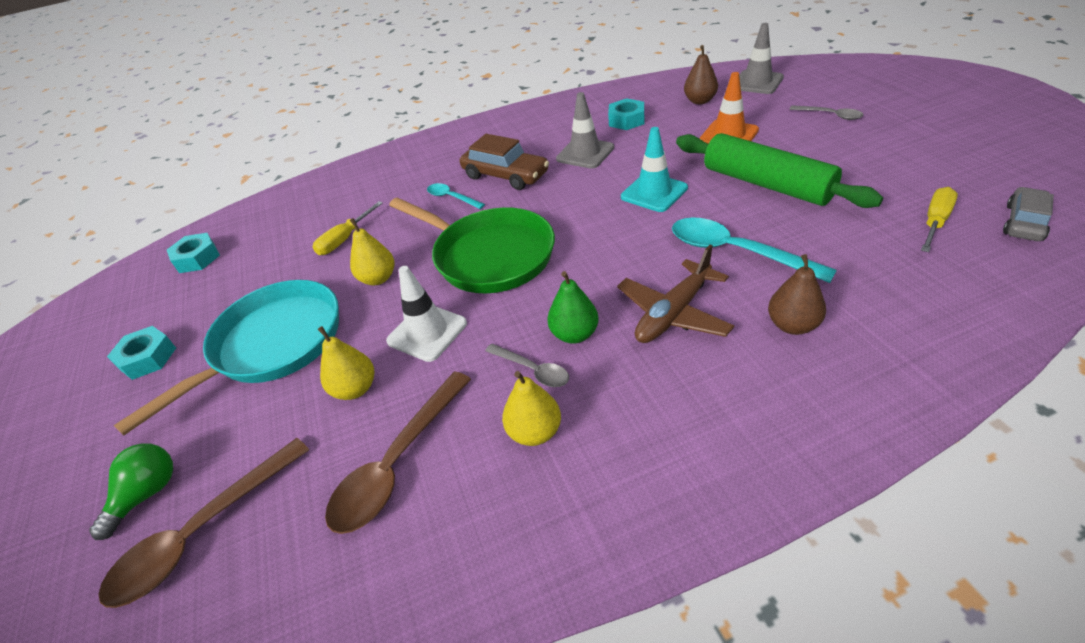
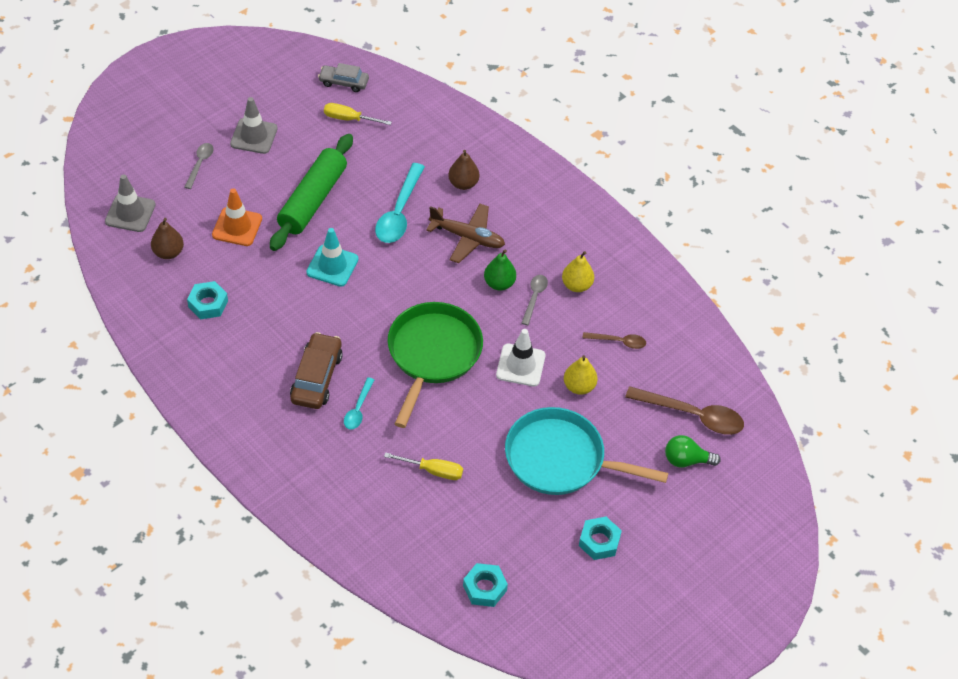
camera: 120 degrees left, 10 degrees up
brown spoon [325,371,471,534] -> brown spoon [583,332,646,349], size x0.54
yellow pear [350,218,395,285] -> none
grey traffic cone [556,92,614,169] -> grey traffic cone moved to [230,97,278,154]

